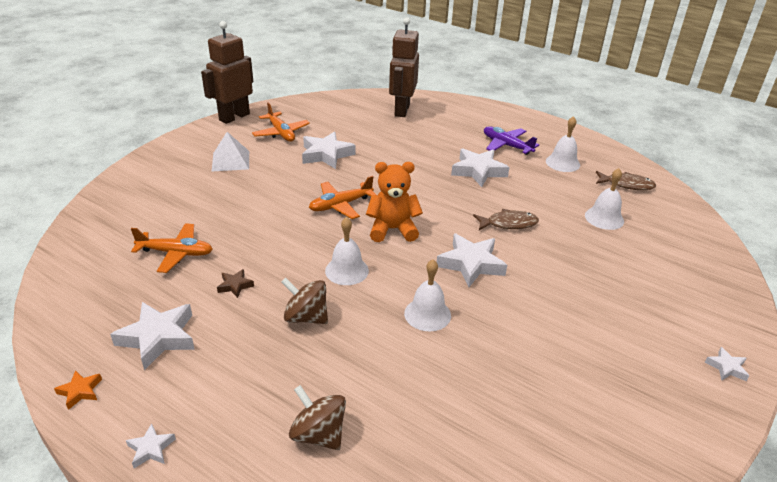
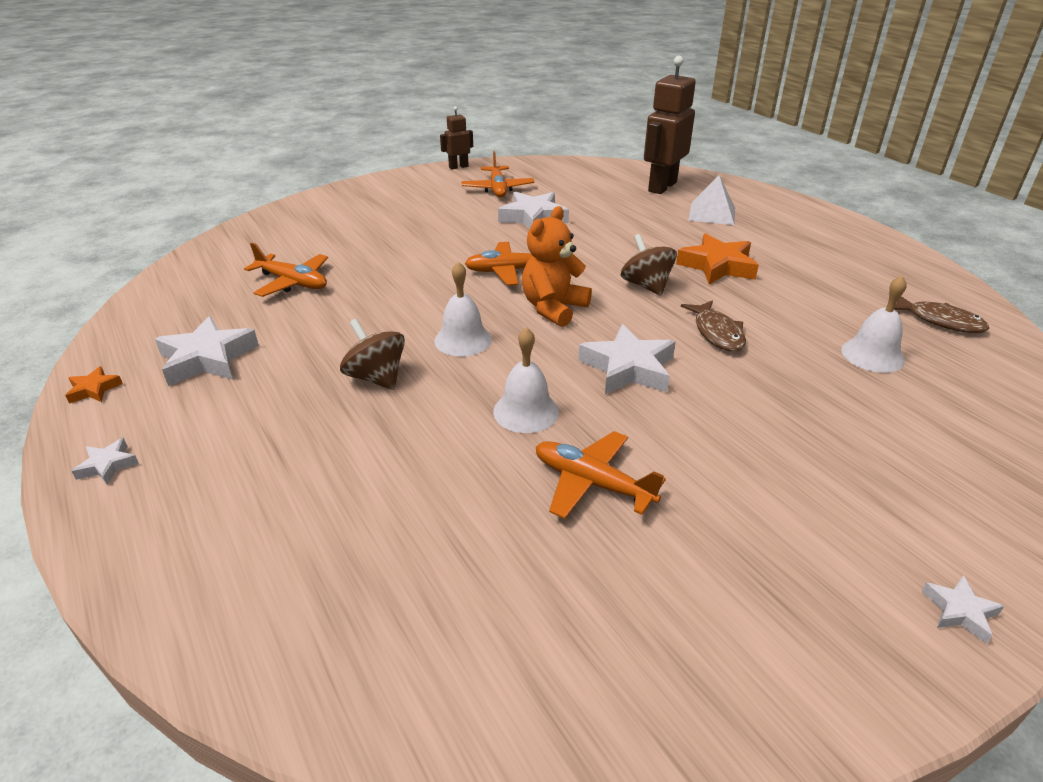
camera: 25 degrees right, 0 degrees up
brown robot [201,21,253,124] -> brown robot [440,106,473,170], size x0.51
white pyramid [212,132,249,171] -> white pyramid moved to [688,175,735,225]
brown star [217,269,254,298] -> none
brown spinning top [289,385,346,450] -> brown spinning top moved to [621,234,677,296]
orange teddy bear [366,162,423,242] -> orange teddy bear turned 75 degrees counterclockwise [522,206,592,327]
white star [451,149,510,187] -> orange star [676,233,759,284]
brown fish [473,209,539,230] -> brown fish turned 60 degrees clockwise [681,300,746,351]
purple plane [484,126,539,155] -> none
white bell [546,116,580,172] -> none
none -> orange plane [536,431,666,519]

